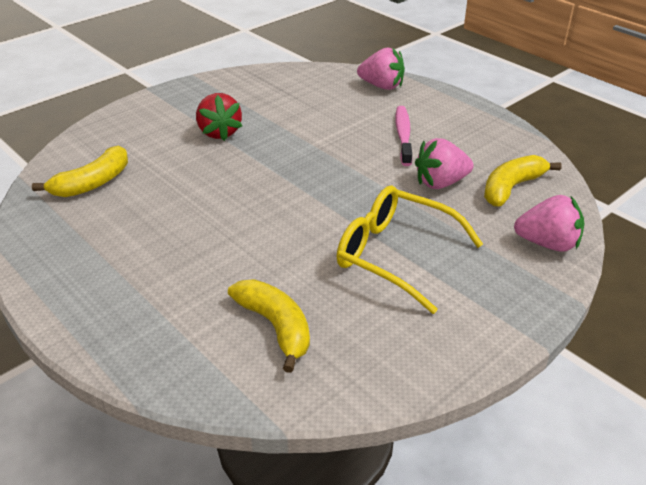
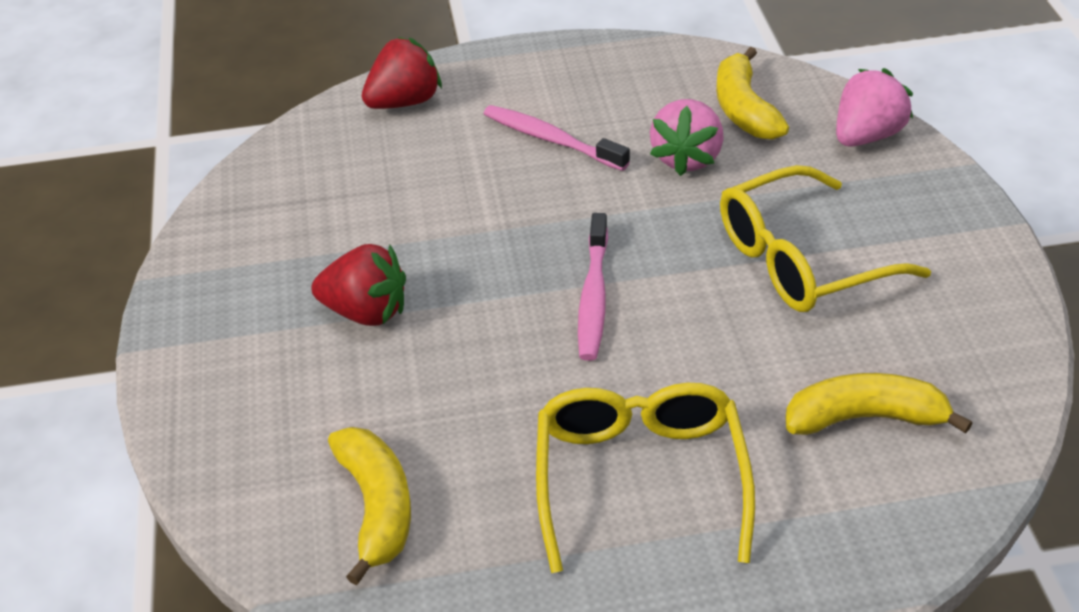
camera: 55 degrees left, 5 degrees up
pink strawberry [357,48,405,90] -> red strawberry [362,37,442,109]
none -> yellow glasses [536,383,755,573]
none -> pink toothbrush [578,213,608,361]

